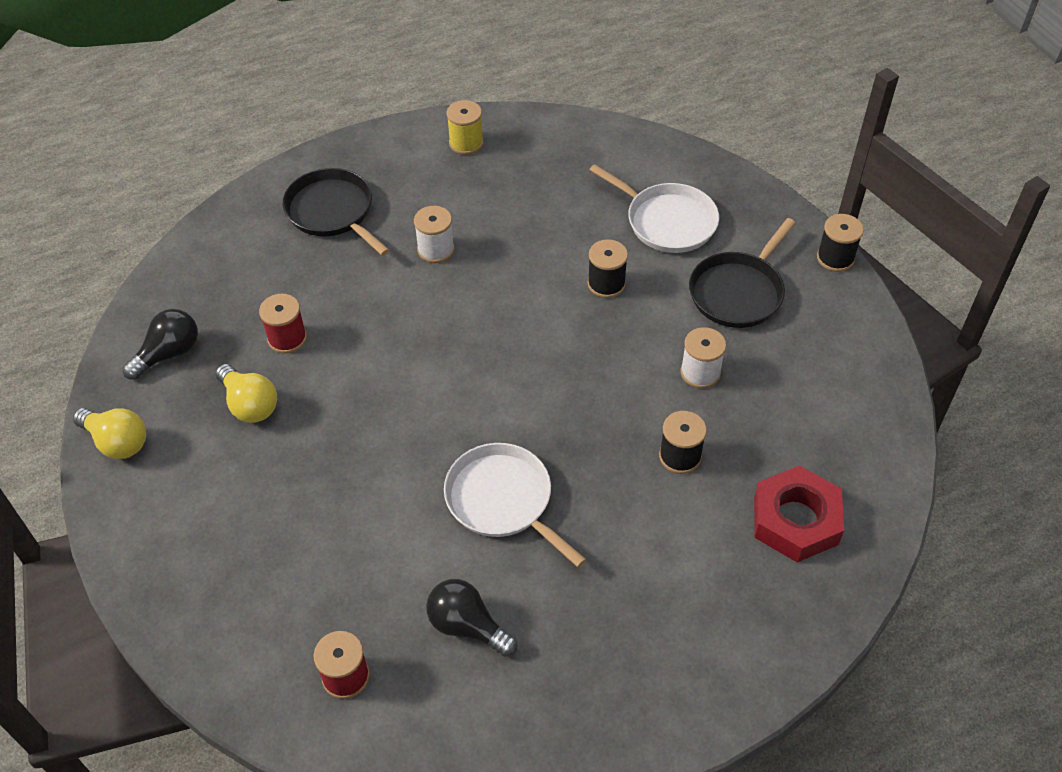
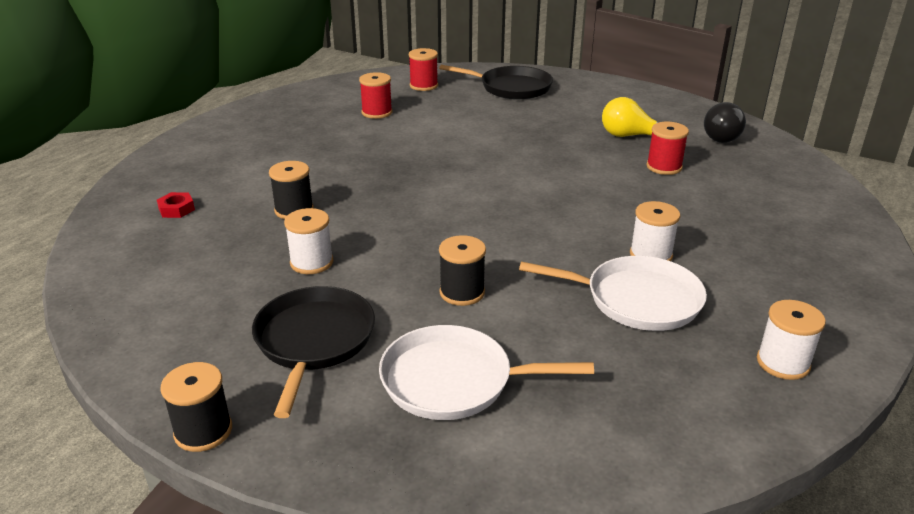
camera: 145 degrees right, 20 degrees down
yellow light bulb [73,408,146,459] -> none
black pan [282,168,390,256] -> black pan moved to [439,65,553,100]
black light bulb [426,579,517,657] -> red spool [359,72,392,119]
white pan [444,443,587,567] -> white pan moved to [519,256,707,331]
yellow spool [447,100,483,155] -> white spool [757,300,826,380]
red nut [754,465,844,562] -> red nut [157,192,195,218], size x0.44

